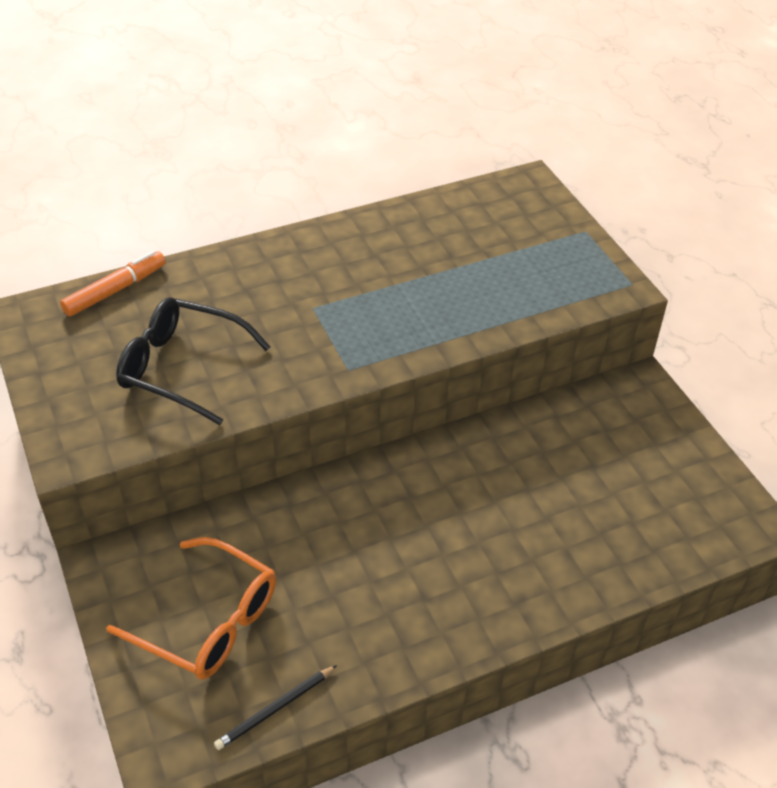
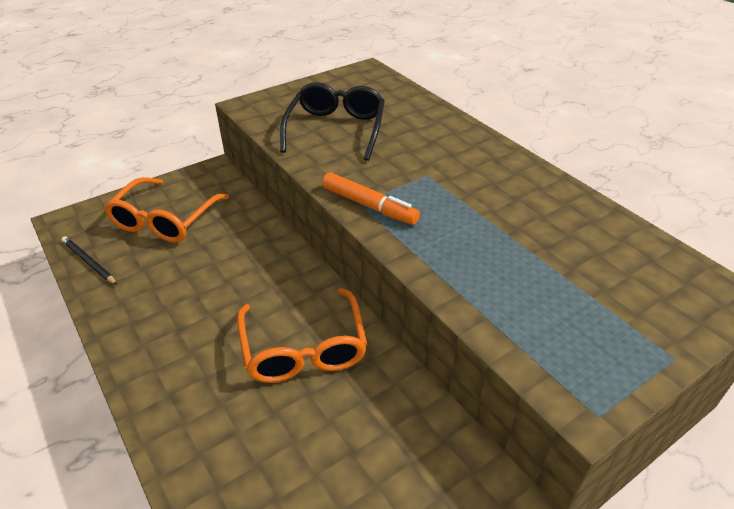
camera: 80 degrees right, 5 degrees down
orange marker [60,251,166,316] -> orange marker moved to [322,172,420,225]
none -> orange glasses [237,288,367,383]

